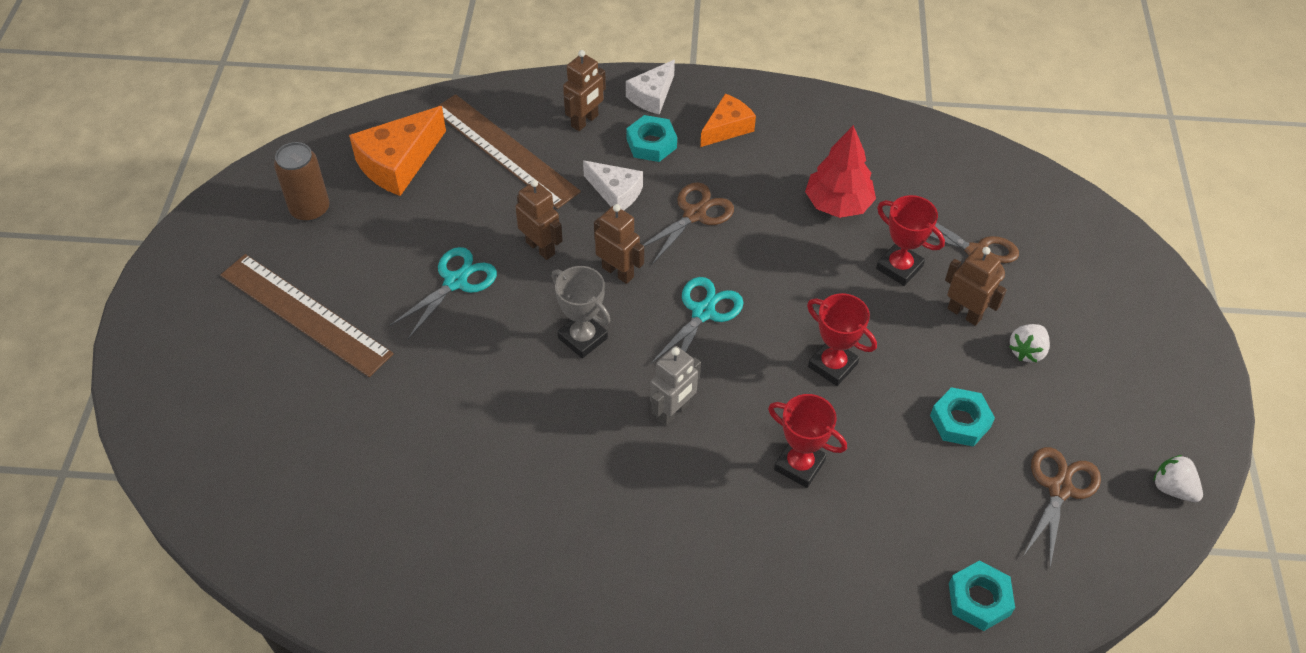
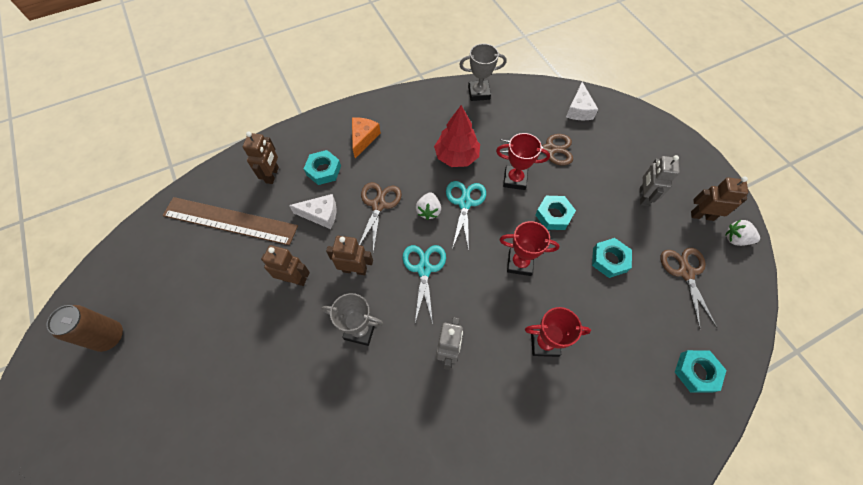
camera: 30 degrees left, 10 degrees up
brown ruler [220,254,394,377] -> none
orange cheese [349,106,446,196] -> none
turquoise scissors [389,247,497,339] -> turquoise scissors moved to [446,181,486,251]
white cheese [626,60,675,115] -> white cheese moved to [566,82,598,120]
brown robot [945,247,1007,326] -> brown robot moved to [691,176,748,221]
white strawberry [1009,324,1050,363] -> white strawberry moved to [416,192,441,220]
none -> grey trophy [459,44,507,101]
none -> turquoise nut [535,196,576,230]
none -> grey robot [640,155,679,206]

